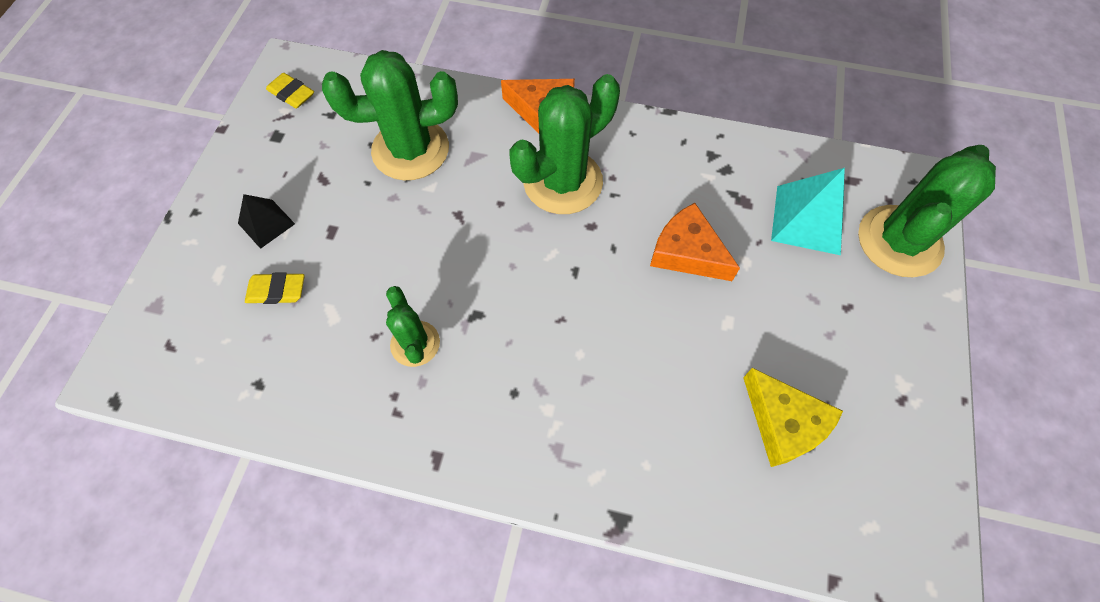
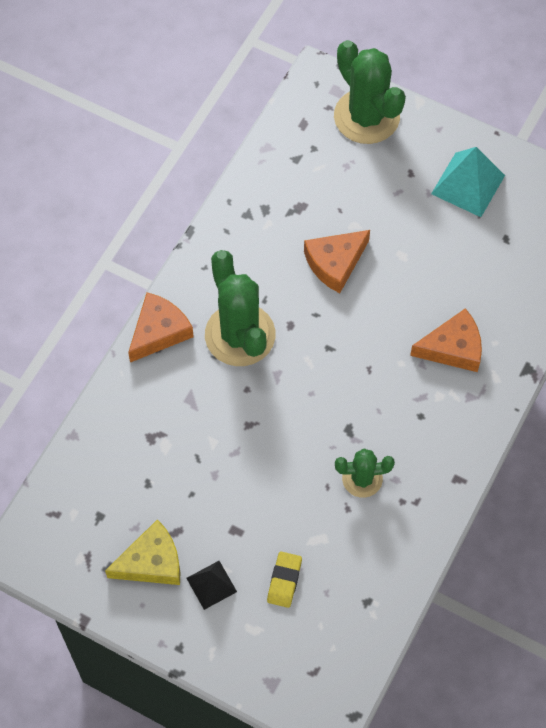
camera: 75 degrees left, 0 degrees up
yellow eraser [266,73,314,108] -> none
green cactus [322,50,458,180] -> none
yellow cheese [743,368,843,467] -> yellow cheese moved to [105,519,180,585]
turquoise pyramid [771,168,845,255] -> turquoise pyramid moved to [431,147,505,217]
none -> orange cheese [410,308,482,372]

